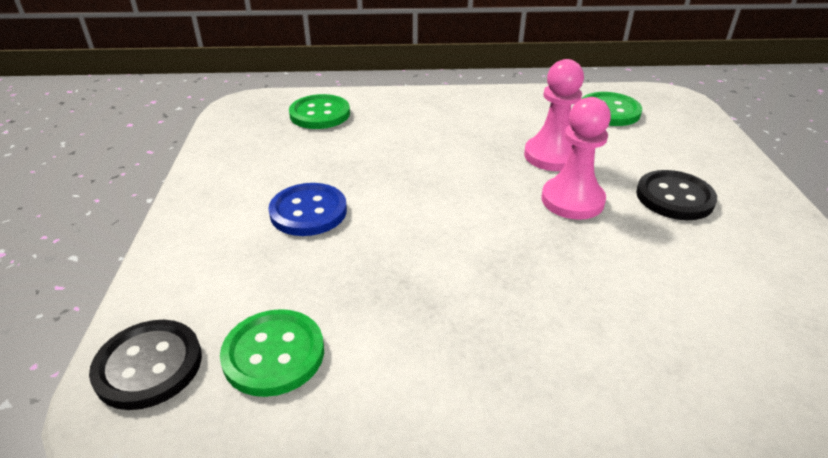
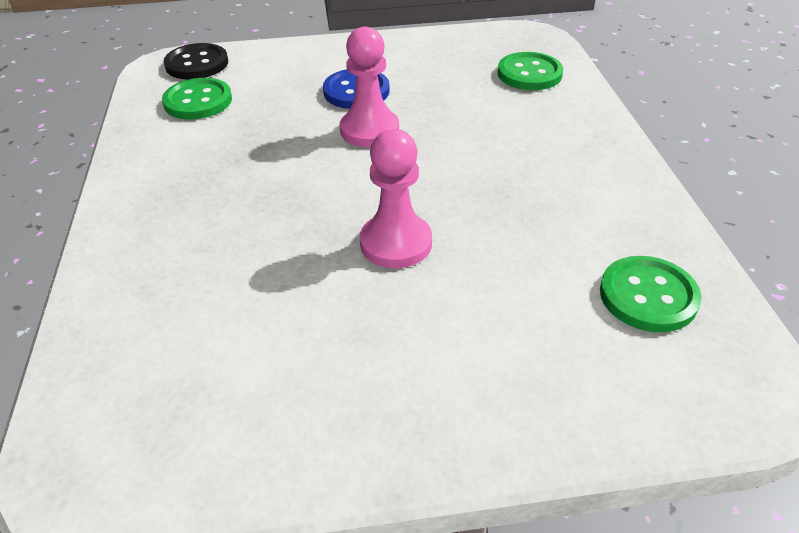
camera: 85 degrees right, 5 degrees up
pink pawn [524,59,584,171] -> pink pawn moved to [340,27,399,147]
black button [636,170,717,220] -> none

